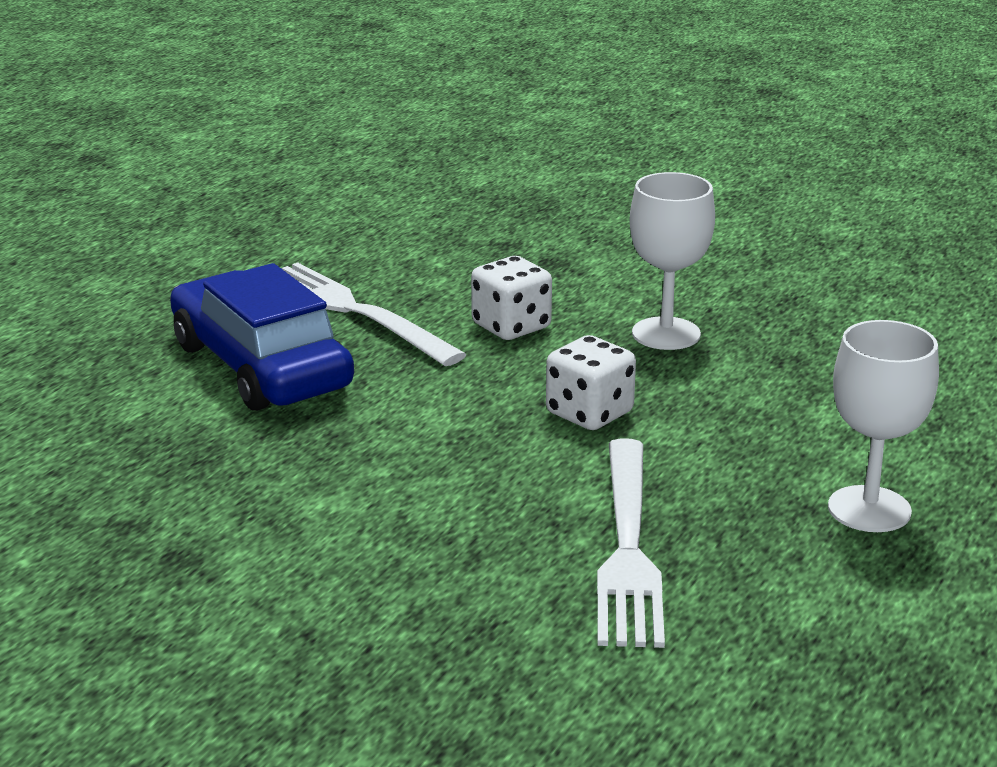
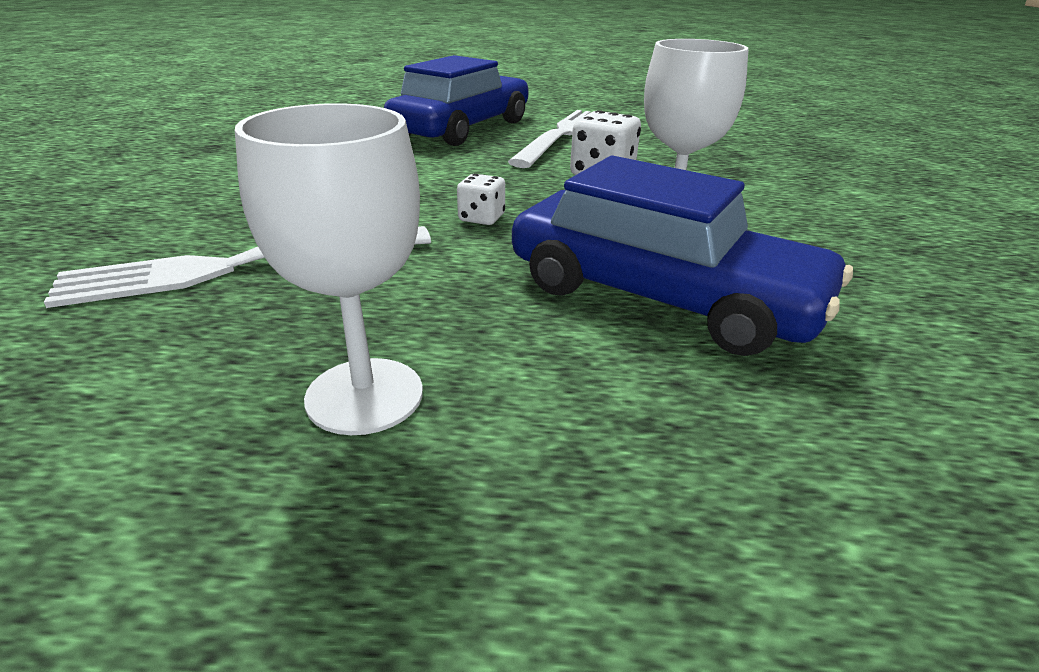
camera: 65 degrees right, 5 degrees up
white dice [546,335,636,430] -> white dice [457,174,505,225], size x0.60
none -> blue car [512,156,853,356]

